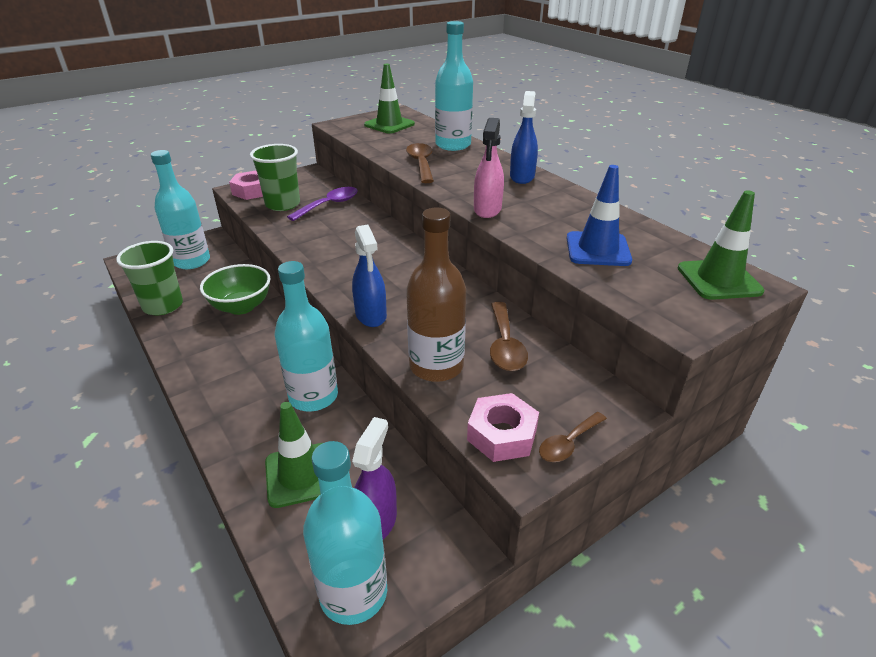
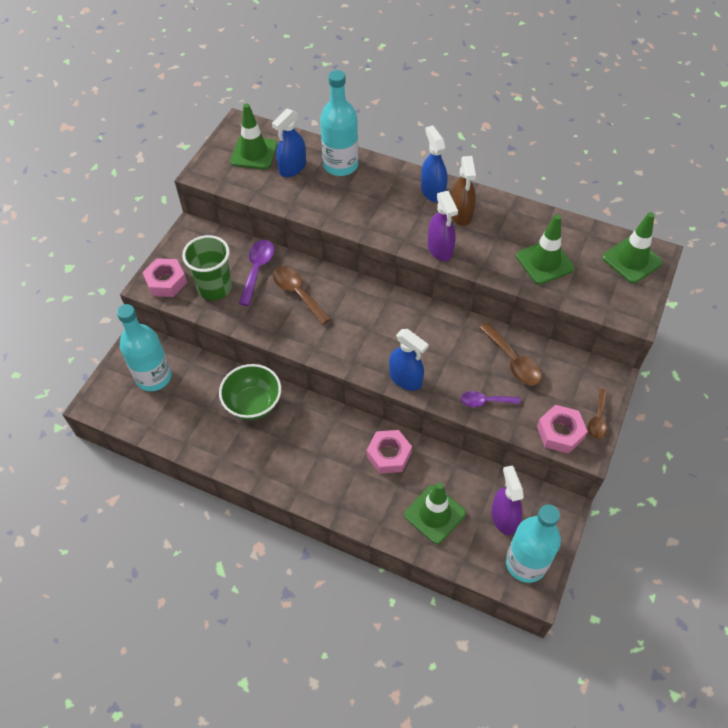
camera: 30 degrees left, 20 degrees up
green cup [116,241,183,315] -> none
turquoise bottle [274,261,338,412] -> pink nut [367,430,412,474]
brown spoon [406,143,434,183] -> brown spoon moved to [273,266,331,325]
brown bottle [406,208,466,382] -> purple spoon [461,391,521,407]
pink spray bottle [474,118,504,218] -> purple spray bottle [428,191,458,261]
blue traffic cone [567,165,632,266] -> green traffic cone [516,214,575,285]
none -> blue spray bottle [272,108,306,177]
none -> brown spray bottle [451,156,476,226]

